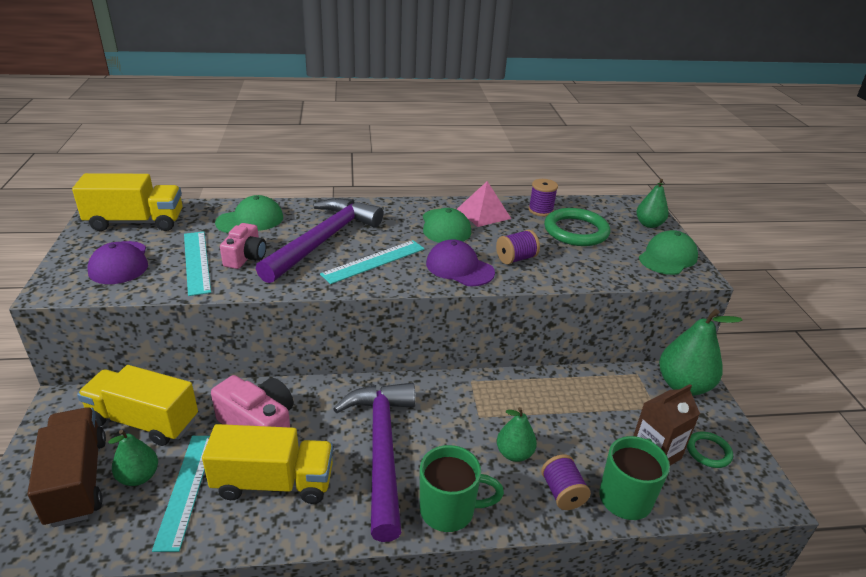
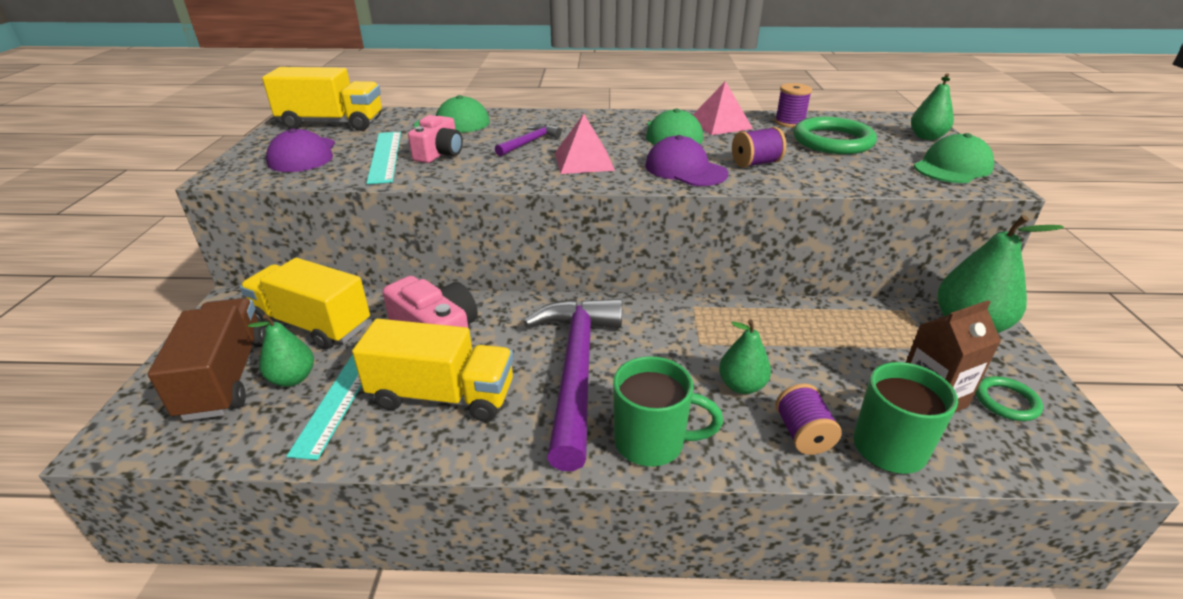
camera: 10 degrees right, 0 degrees up
purple hammer [256,198,383,283] -> purple hammer [495,124,562,156], size x0.44
turquoise ruler [320,240,425,284] -> pink pyramid [555,114,615,174]

